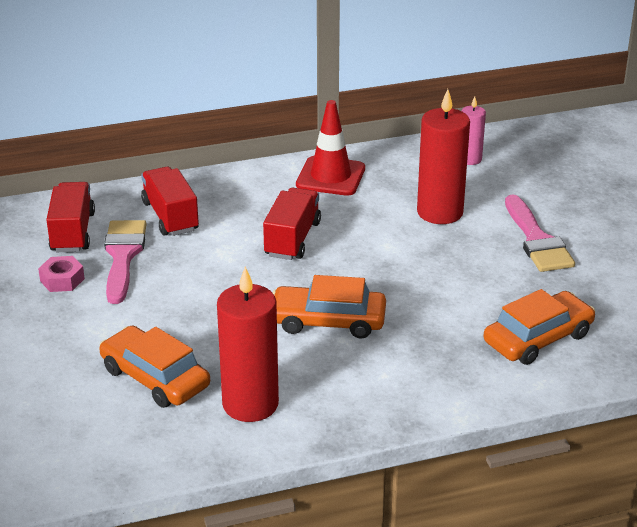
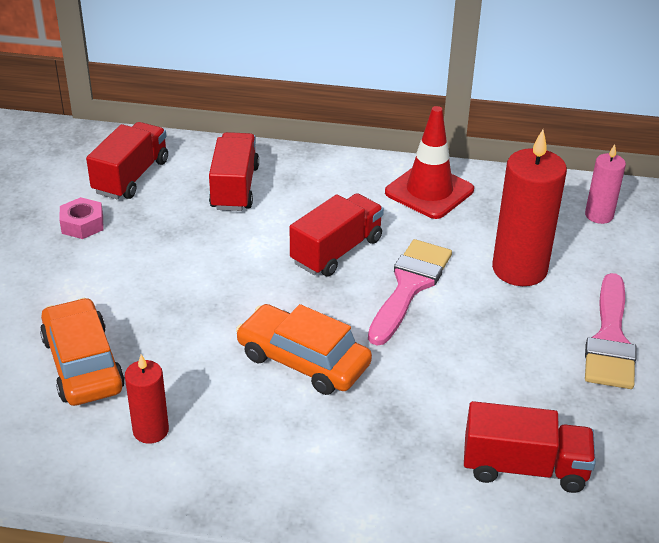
camera: 25 degrees right, 5 degrees up
pink brush [104,220,147,304] -> pink brush moved to [368,239,452,346]
red candle [217,267,279,422] -> red candle [125,354,169,444], size x0.55
orange car [484,289,595,365] -> red truck [464,401,596,493]

